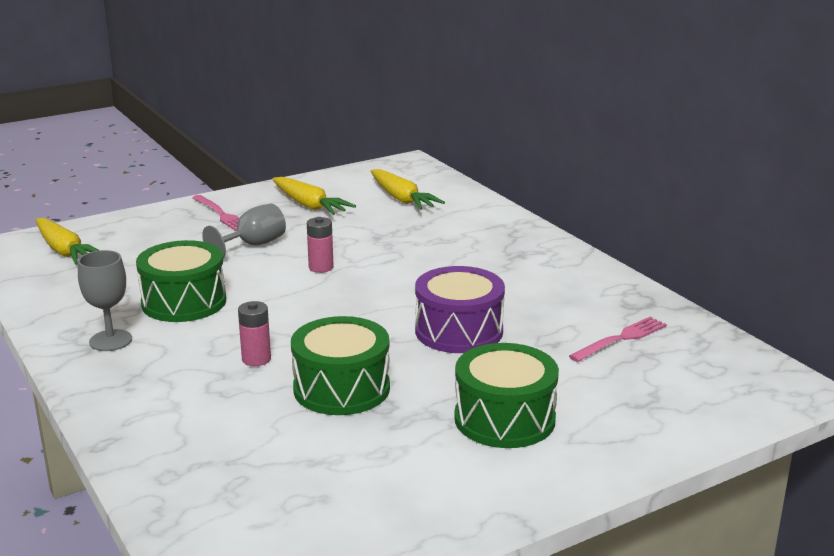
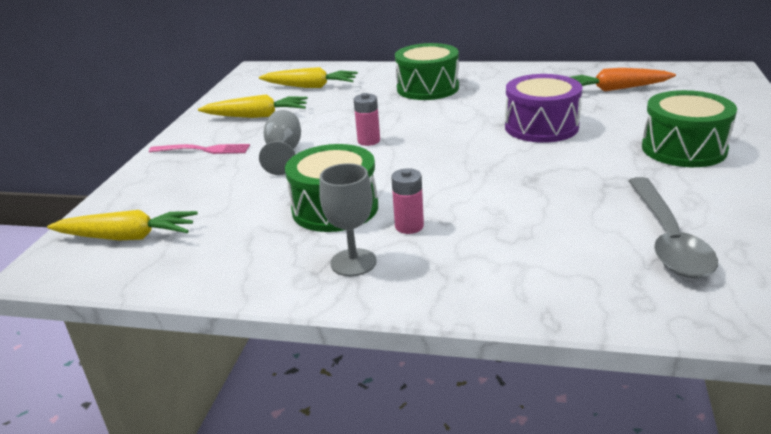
camera: 45 degrees left, 5 degrees up
pink battery [238,301,271,366] -> pink battery moved to [391,168,424,234]
green drum [291,316,390,415] -> green drum moved to [395,43,459,100]
pink fork [569,317,667,362] -> orange carrot [570,68,676,92]
none -> grey spoon [628,177,718,278]

